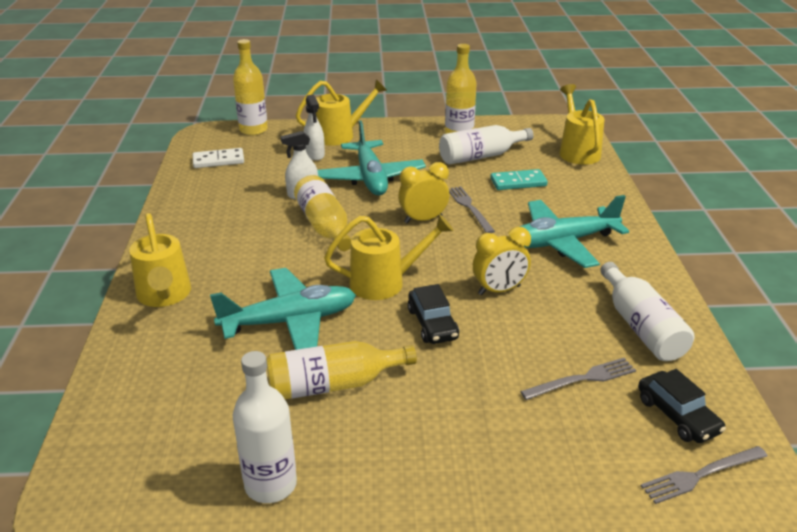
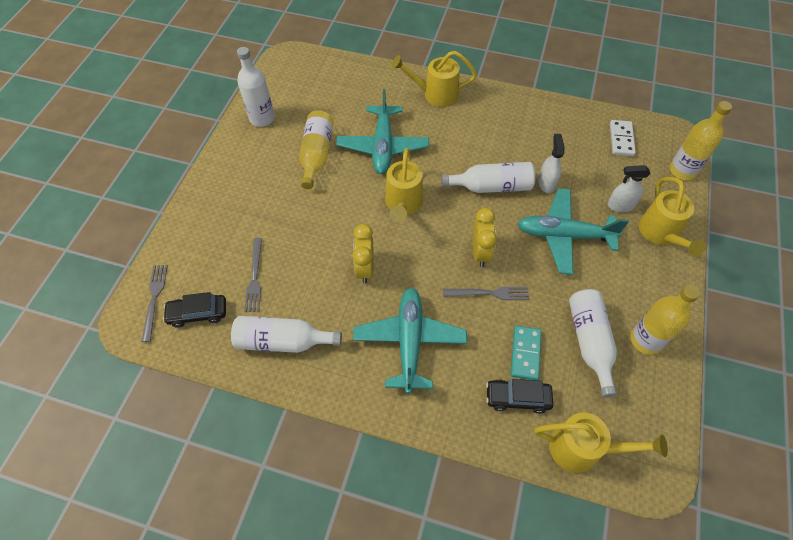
camera: 110 degrees right, 25 degrees up
yellow bottle [294,175,351,251] -> white bottle [441,162,536,193]
black car [408,284,459,344] -> black car moved to [486,379,553,414]

